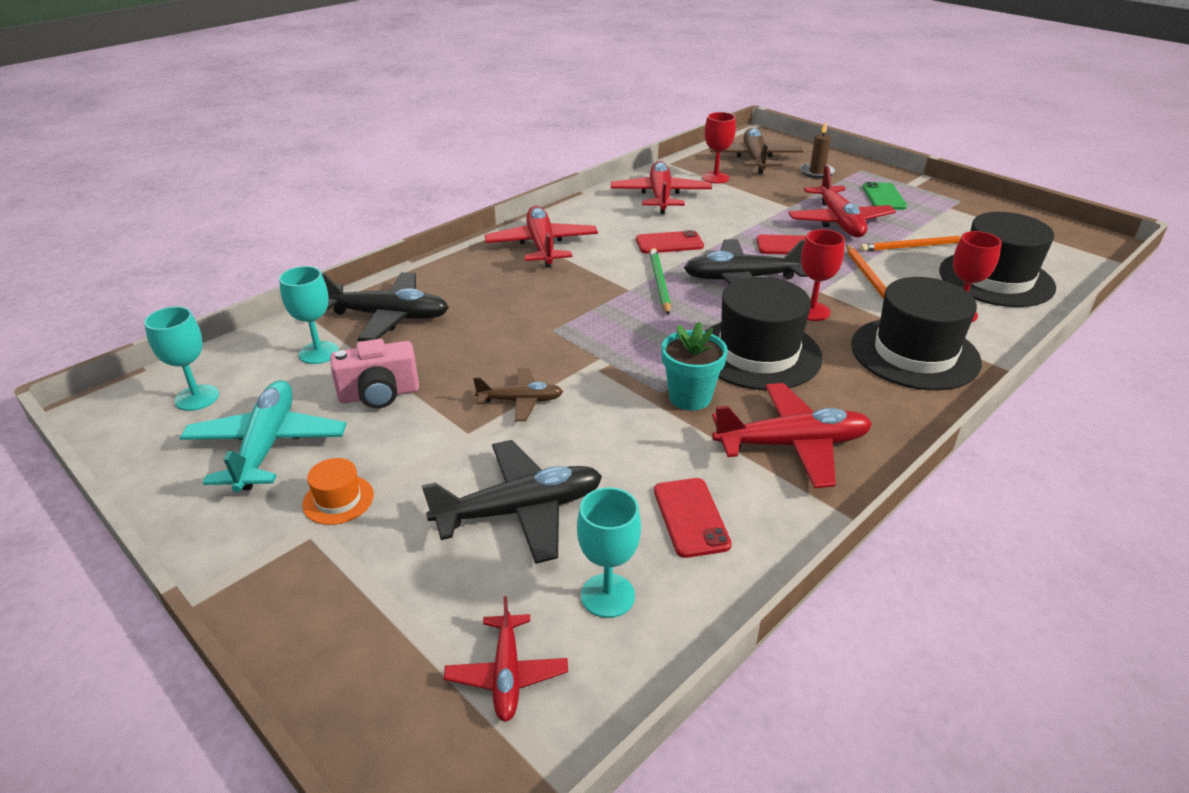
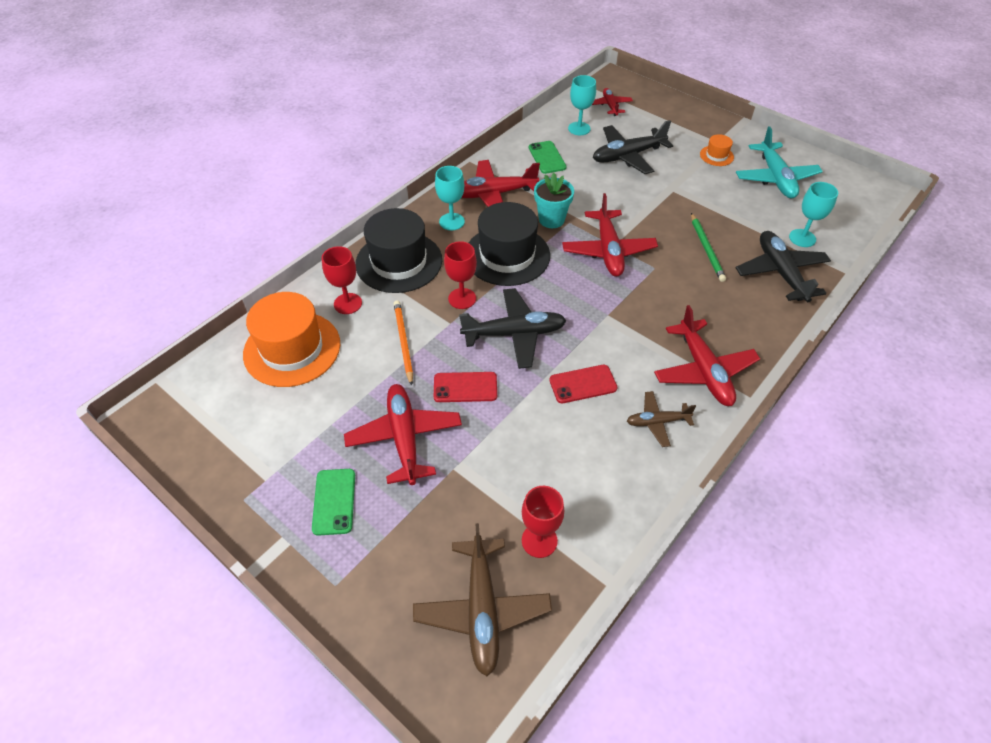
camera: 175 degrees right, 15 degrees up
turquoise goblet [144,306,219,411] -> turquoise goblet moved to [435,166,465,230]
black plane [322,272,449,341] -> black plane turned 75 degrees clockwise [736,231,831,302]
pink camera [330,339,419,409] -> none
brown plane [473,368,563,421] -> brown plane moved to [627,391,696,447]
red plane [611,161,712,214] -> red plane moved to [562,193,658,277]
green pencil [650,248,671,315] -> green pencil moved to [691,213,726,282]
red phone [654,478,732,558] -> green phone [529,141,566,174]
brown candle [800,121,835,179] -> none
orange pencil [860,235,961,252] -> none
black hat [939,212,1056,307] -> orange hat [243,292,340,387]

